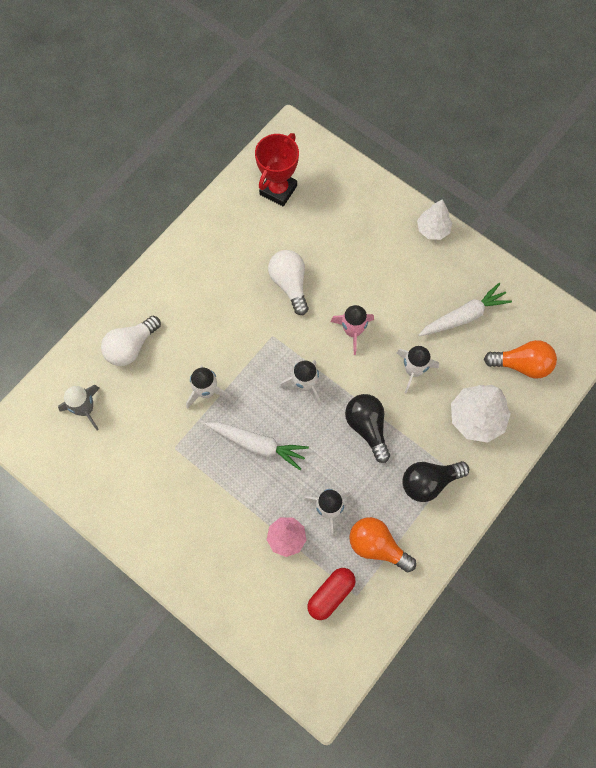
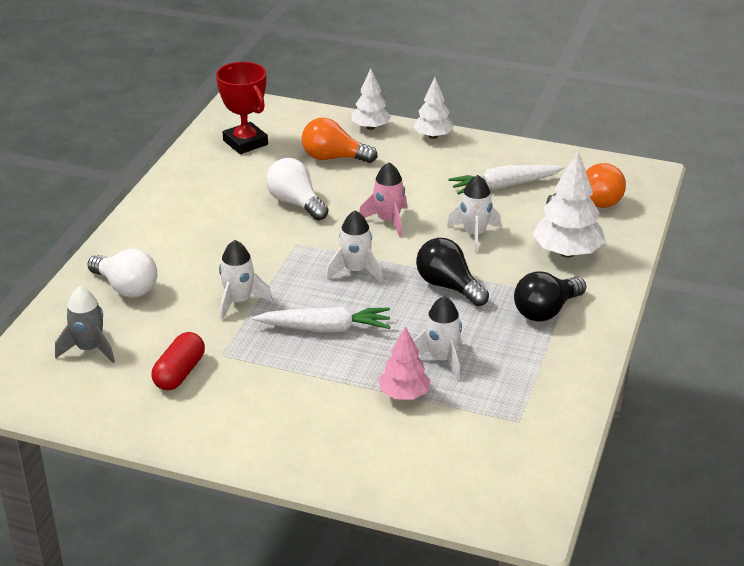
camera: 20 degrees left, 35 degrees down
white light bulb [101,316,161,366] -> white light bulb turned 75 degrees counterclockwise [87,249,157,298]
red trophy [255,133,299,207] -> red trophy turned 45 degrees counterclockwise [216,62,268,154]
red capsule [307,568,356,620] -> red capsule moved to [151,332,205,390]
orange light bulb [349,517,416,572] -> orange light bulb moved to [302,118,378,163]
white carrot [418,283,512,336] -> white carrot turned 150 degrees counterclockwise [448,165,564,195]
none -> white tree [352,69,391,130]

